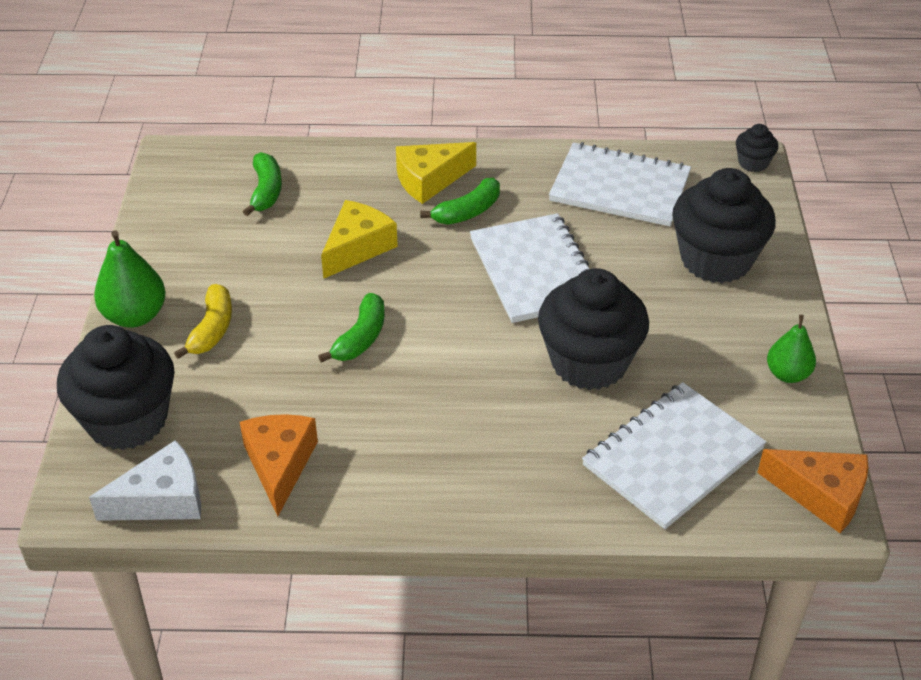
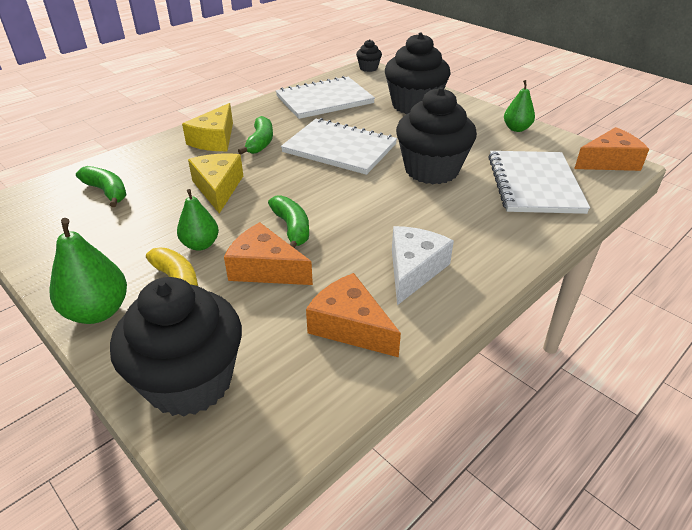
camera: 45 degrees left, 5 degrees down
white cheese [89,440,201,521] -> white cheese moved to [392,226,454,305]
none -> green pear [177,189,219,251]
none -> orange cheese [224,222,313,285]

